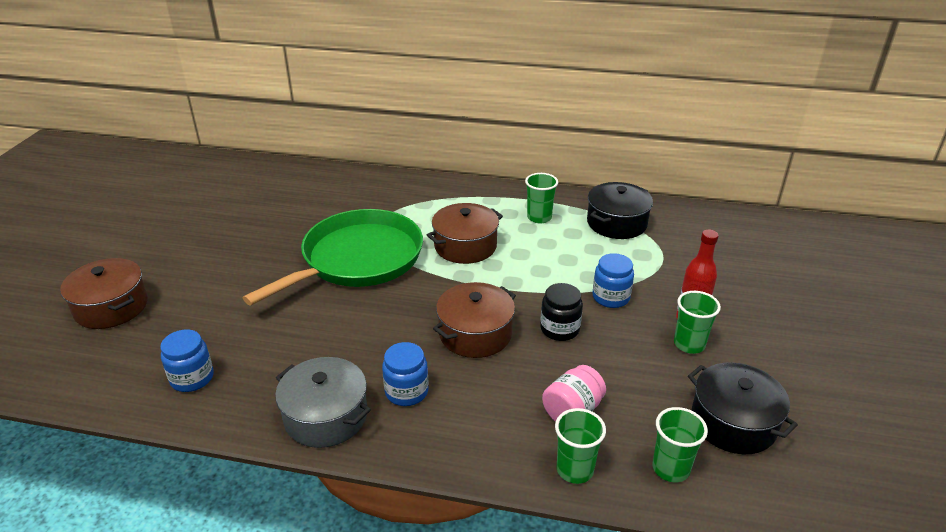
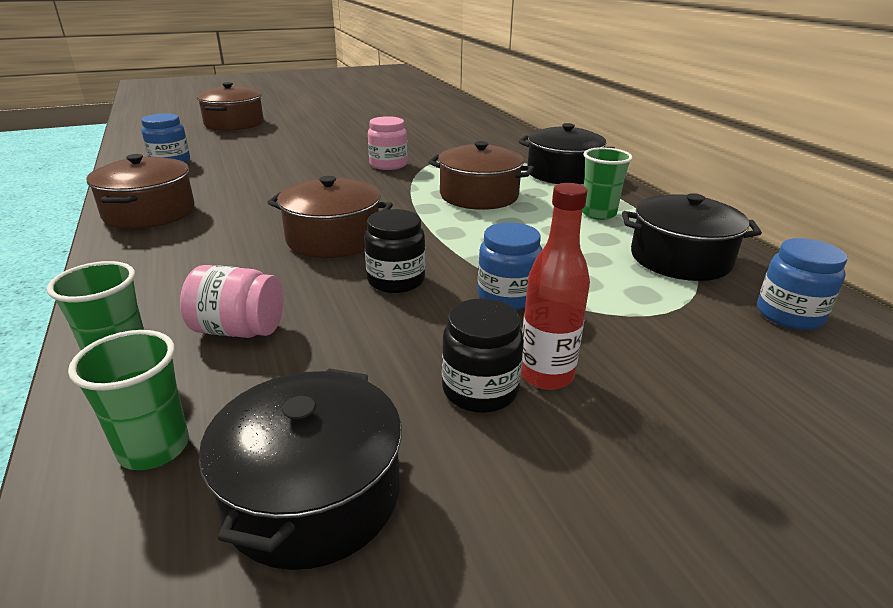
camera: 55 degrees right, 5 degrees down
green pan [243,209,423,306] -> pink jar [368,116,408,170]
grey pot [275,357,371,448] -> brown pot [87,154,195,229]
blue jar [382,342,428,406] -> blue jar moved to [757,238,847,330]
green cup [674,291,721,354] -> black jar [442,299,524,413]
none -> black pot [518,123,615,184]

